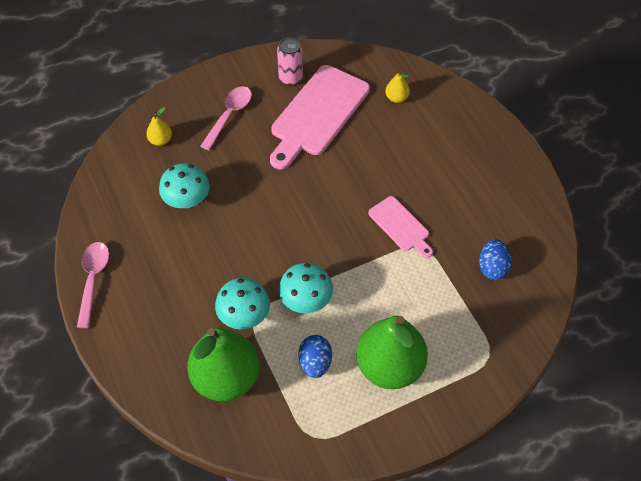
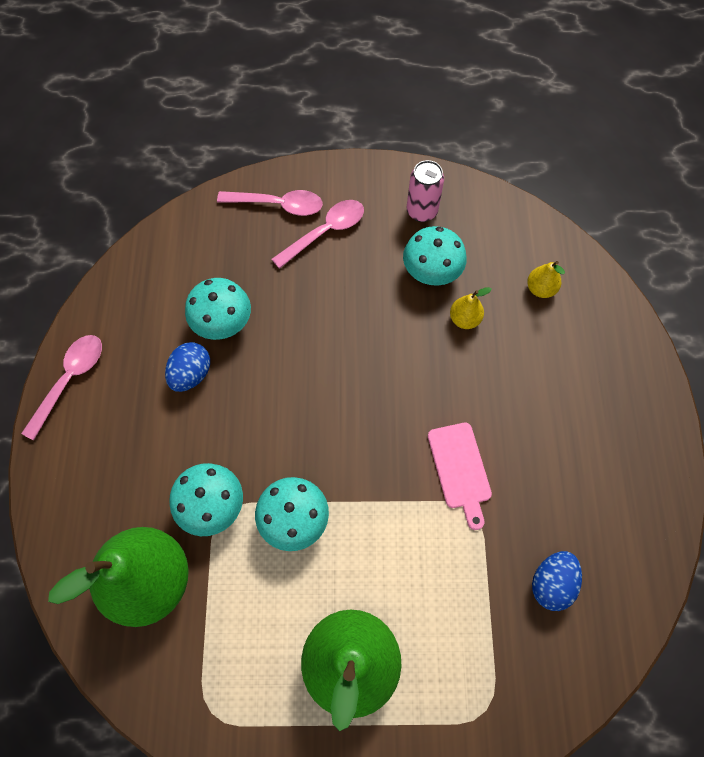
camera: 25 degrees right, 10 degrees up
yellow pear [146,107,172,146] -> yellow pear moved to [450,287,492,329]
pink cutting board [270,65,370,170] -> turquoise mushroom [403,226,467,286]
blue egg [299,335,332,378] -> blue egg moved to [165,342,210,392]
none -> pink spoon [217,190,323,216]

